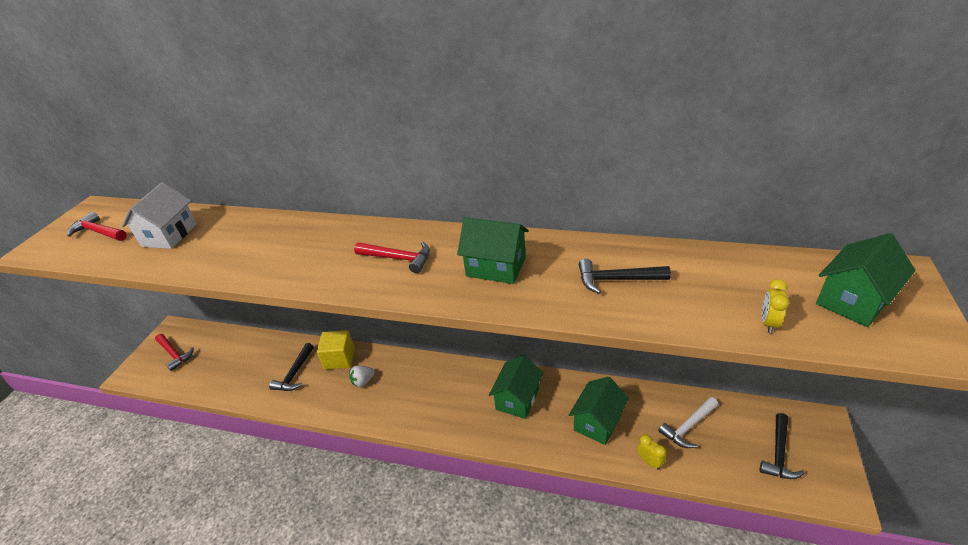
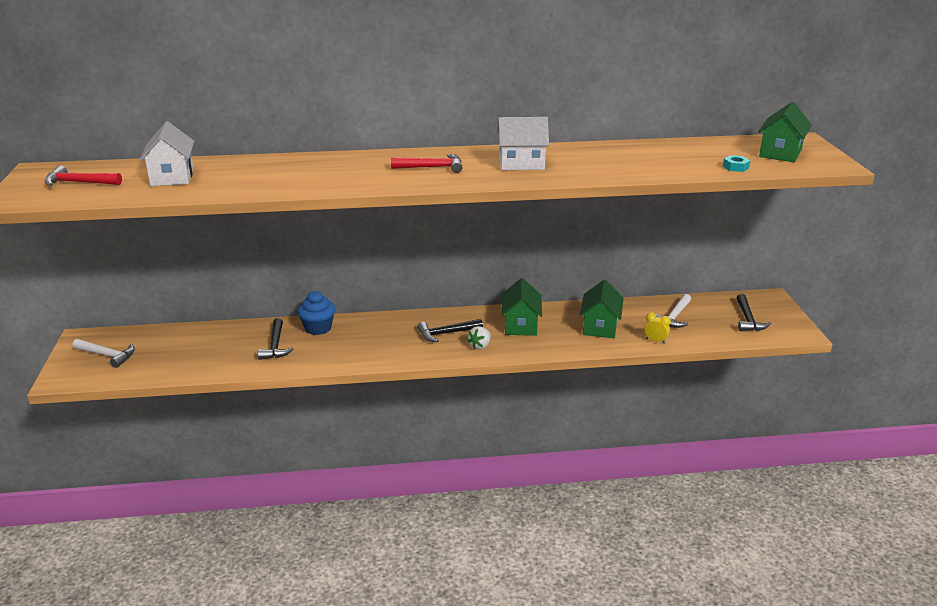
camera: 25 degrees left, 10 degrees down
red hammer [155,334,194,371] -> white hammer [72,339,135,368]
yellow cube [317,330,355,370] -> blue cupcake [298,291,335,335]
white strawberry [349,365,375,387] -> white strawberry moved to [467,326,491,350]
green house [457,217,529,284] -> white house [497,117,549,170]
black hammer [579,259,671,294] -> black hammer moved to [418,319,483,342]
yellow clock [762,279,789,333] -> turquoise nut [723,155,750,172]

